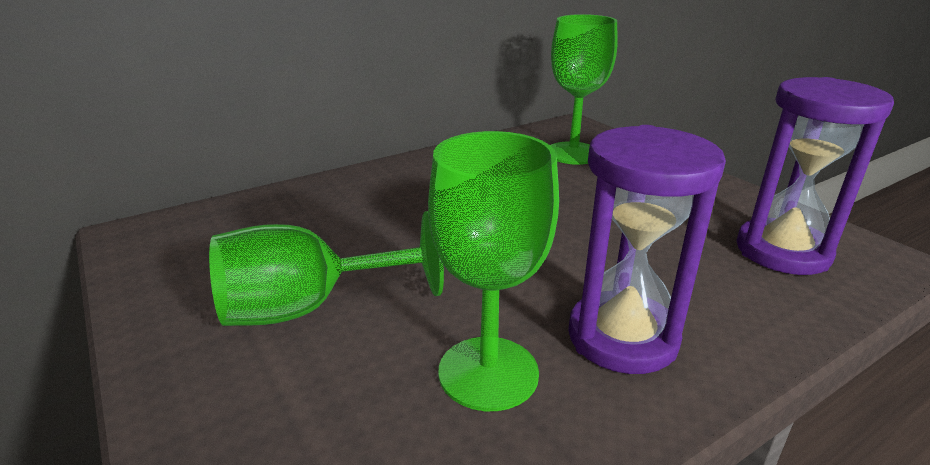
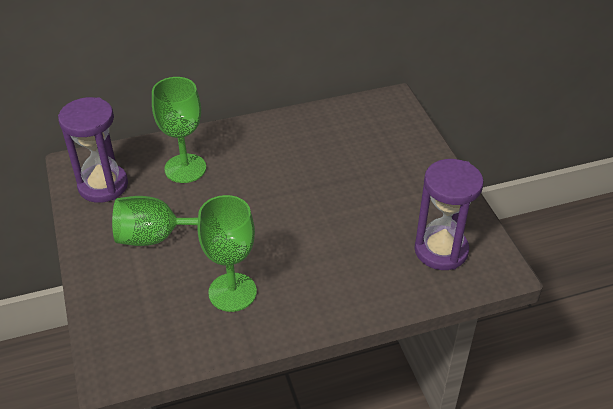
camera: 15 degrees right, 15 degrees up
green goblet [550,14,618,165] -> green goblet moved to [152,77,206,183]
purple hourglass [568,125,726,374] -> purple hourglass moved to [58,97,128,203]

